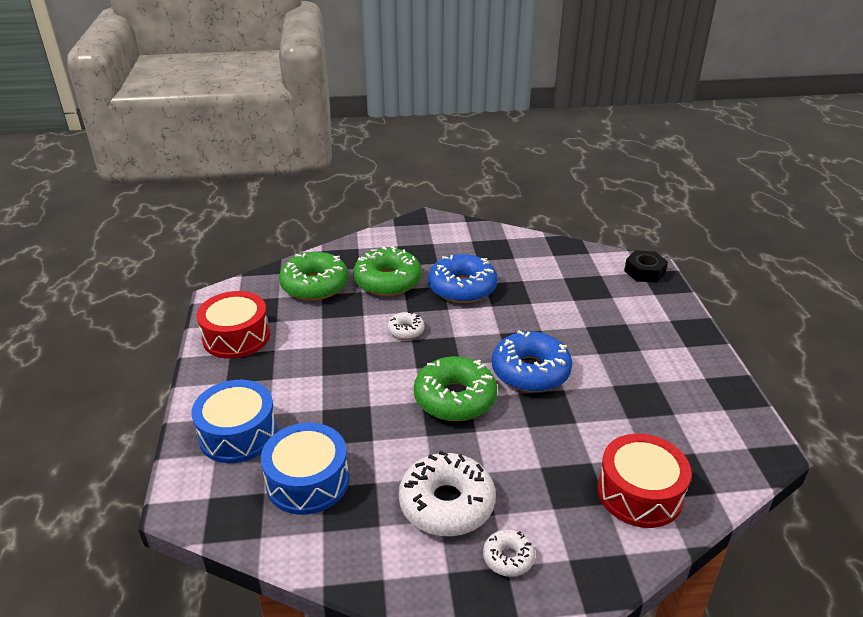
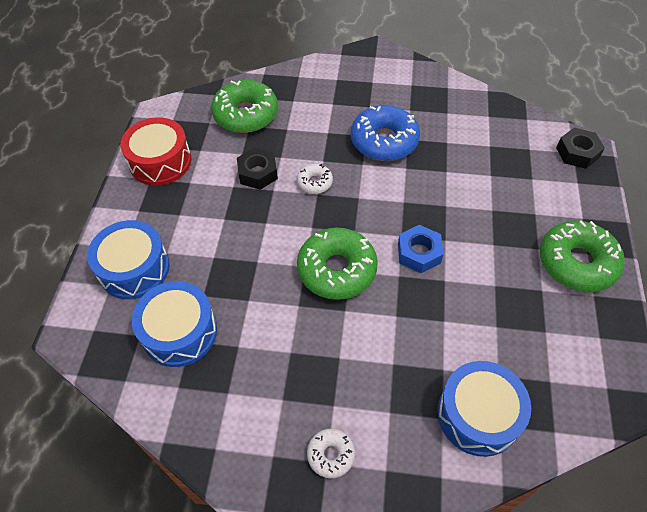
camera: 15 degrees right, 20 degrees up
green donut [353,246,422,296] -> green donut moved to [540,221,625,292]
white donut [399,451,496,536] -> none
blue donut [492,330,572,392] -> blue nut [398,225,443,273]
red drum [597,434,692,528] -> blue drum [437,361,531,457]
none -> black nut [237,148,278,190]

